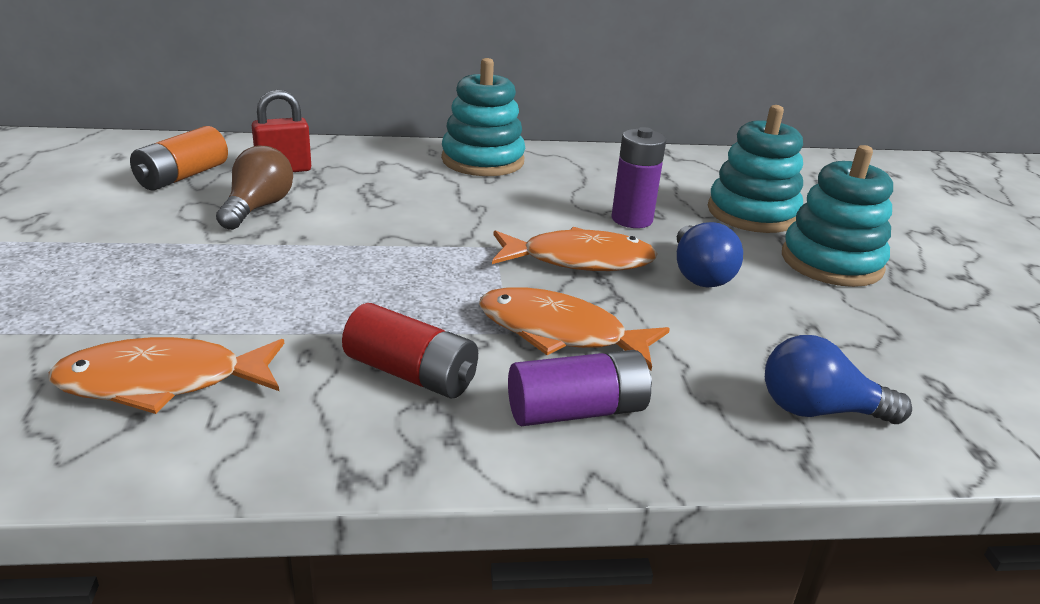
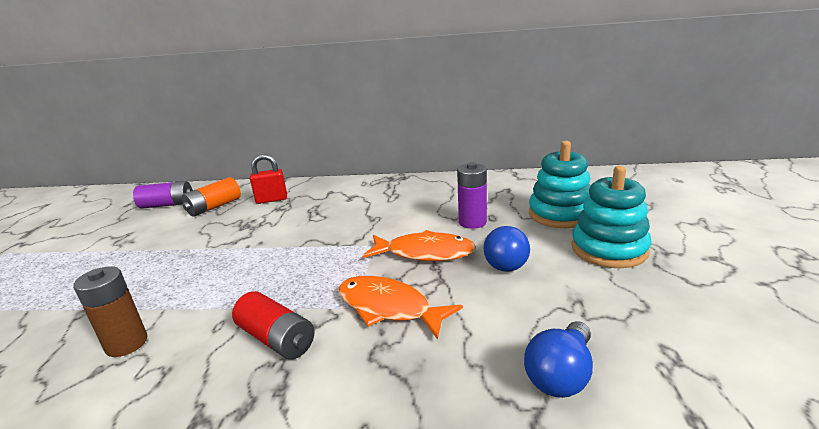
camera: 15 degrees right, 5 degrees down
orange fish [49,337,284,414] -> brown battery [73,266,147,357]
brown light bulb [216,146,293,230] -> none
turquoise stacking toy [441,58,525,176] -> none
purple battery [508,350,652,426] -> purple battery moved to [133,181,193,209]
blue light bulb [765,335,912,424] -> blue light bulb turned 75 degrees counterclockwise [524,321,593,398]

